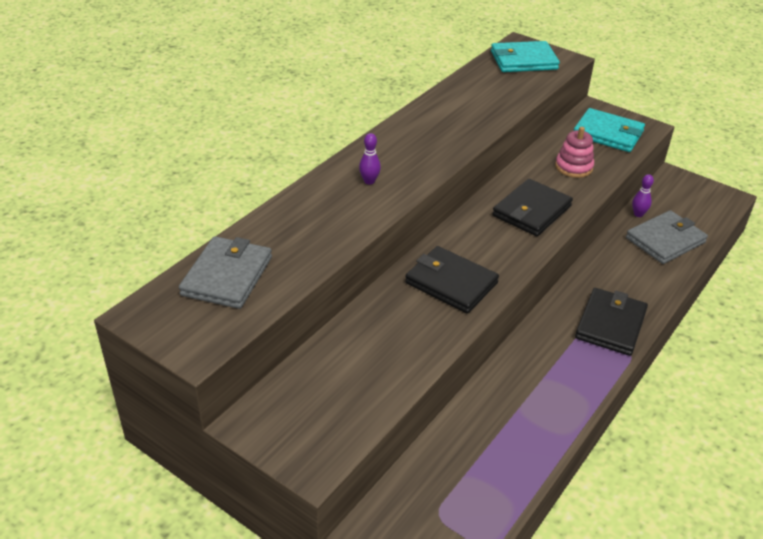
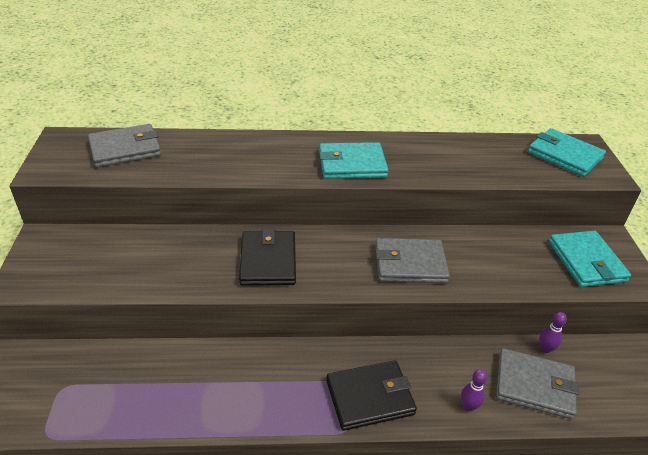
camera: 50 degrees right, 0 degrees up
purple bowling pin [359,133,381,185] -> purple bowling pin moved to [461,369,487,411]
black wallet [492,179,573,236] -> grey wallet [375,238,450,283]
pink stacking toy [555,127,594,178] -> none
none -> turquoise wallet [319,142,389,179]

